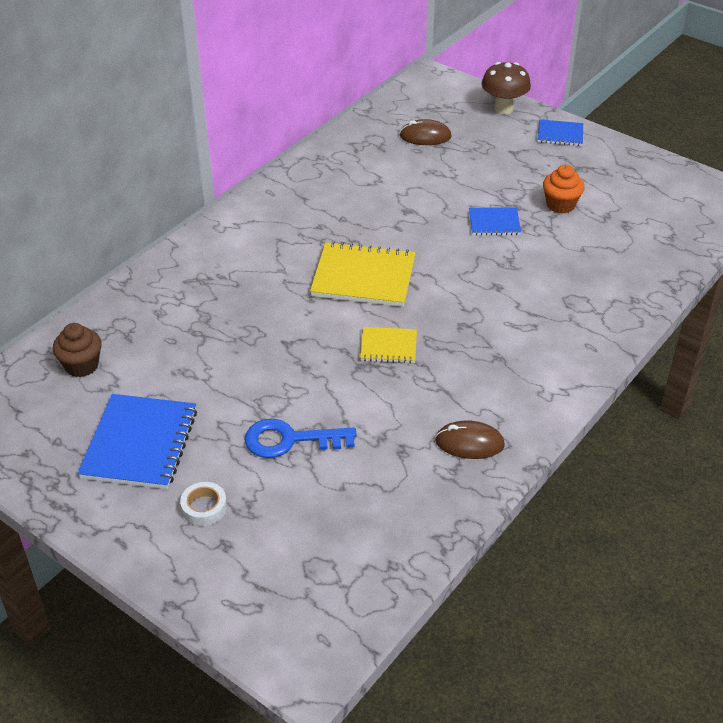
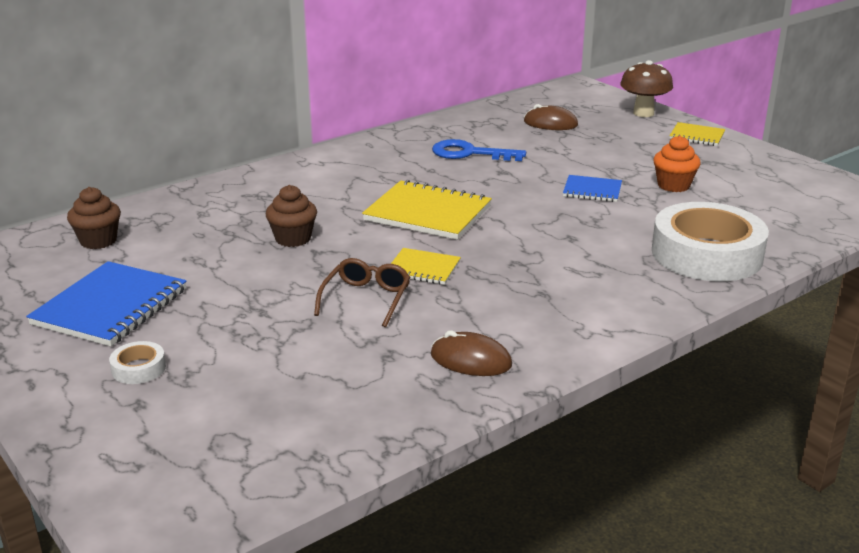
camera: 15 degrees right, 15 degrees down
blue key [245,419,356,458] -> blue key moved to [432,139,526,161]
blue notebook [538,119,583,146] -> yellow notebook [669,122,725,146]
none -> brown cupcake [266,185,317,247]
none -> brown glasses [314,258,410,328]
none -> white tape [652,202,769,281]

